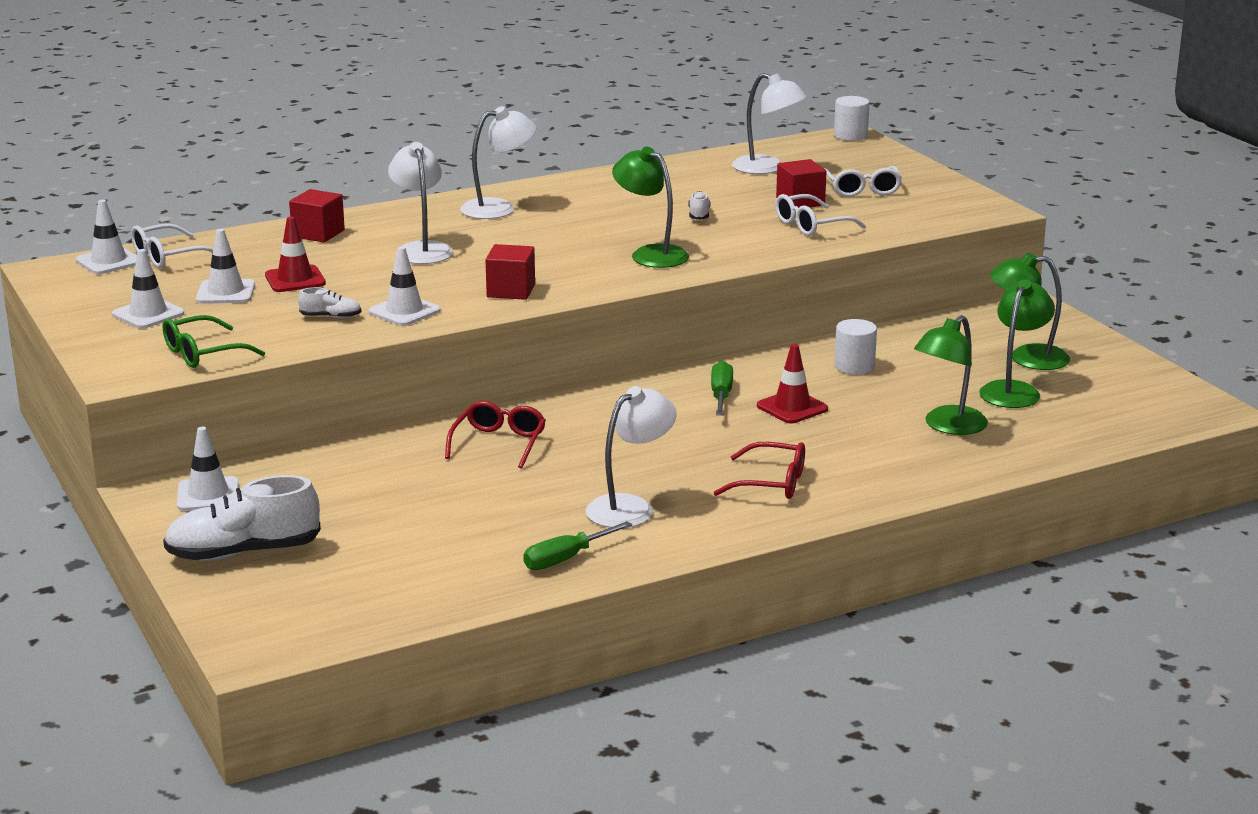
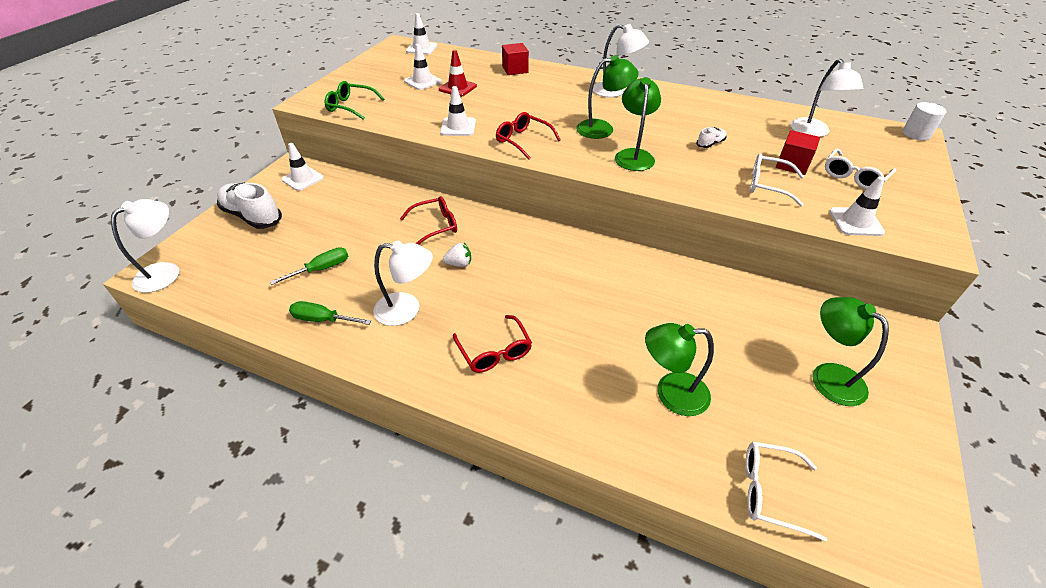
camera: 50 degrees right, 20 degrees up
white traffic cone [112,249,184,329] -> white traffic cone moved to [829,177,885,236]
white glasses [131,224,213,268] -> white glasses moved to [746,441,827,542]
white shoe [298,287,361,319] -> none
white lamp [388,142,453,264] -> white lamp moved to [111,199,179,293]
red cube [485,244,535,300] -> red glasses [496,112,561,160]
green screwdriver [711,361,733,415] -> green screwdriver moved to [270,247,348,285]
red traffic cone [757,344,828,423] -> none
white cylinder [834,319,877,374] -> none
green lamp [979,279,1055,408] -> green lamp moved to [576,55,639,139]
none -> white strawberry [443,243,471,267]

